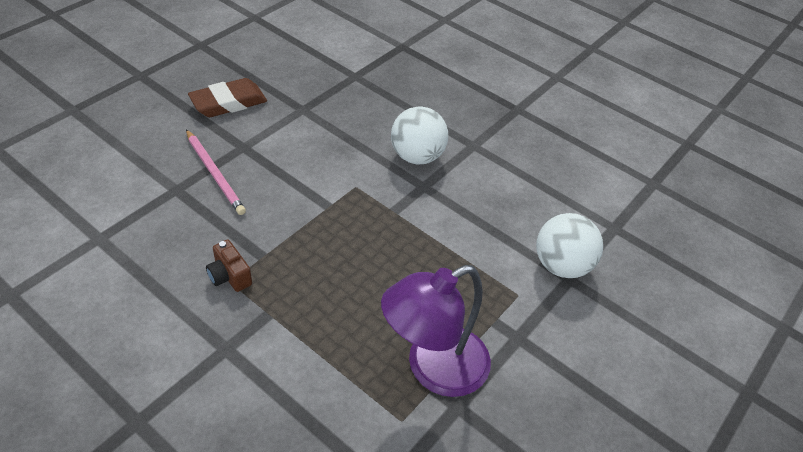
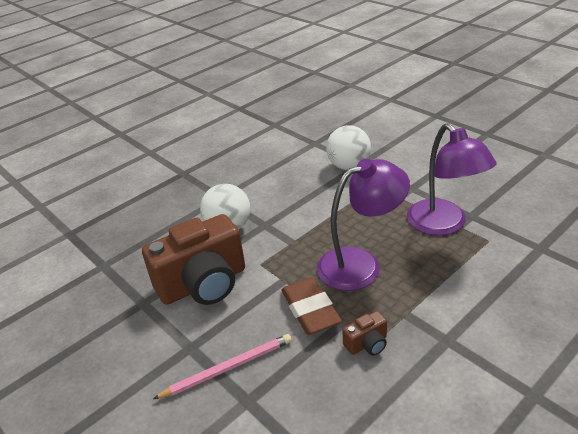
camera: 75 degrees left, 10 degrees down
brown eraser [188,78,267,117] -> brown eraser moved to [281,277,342,335]
none -> brown camera [142,214,245,305]
none -> purple lamp [317,159,410,291]

